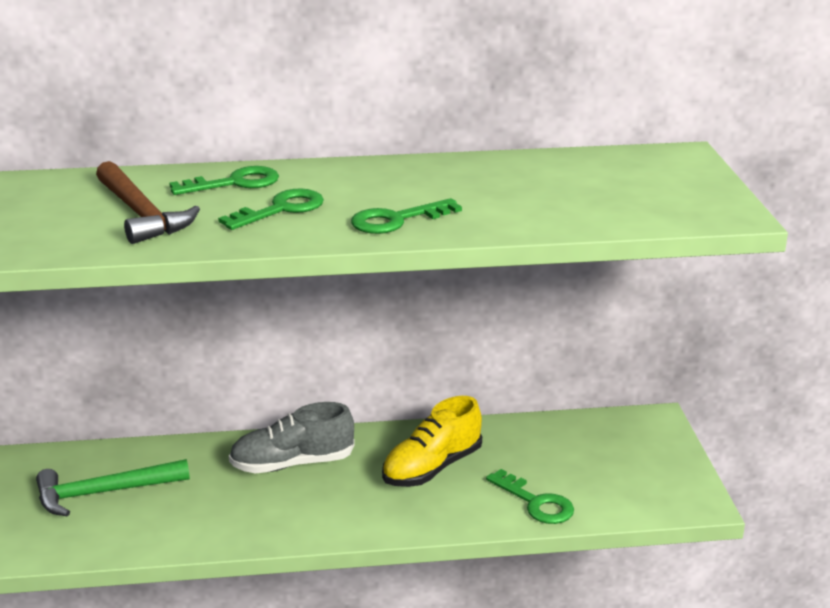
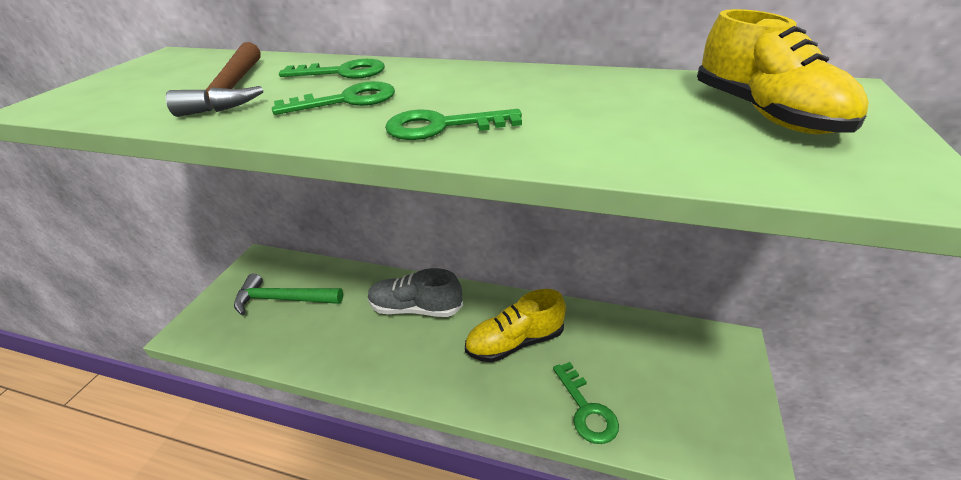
camera: 25 degrees right, 10 degrees up
none -> yellow shoe [697,9,869,134]

